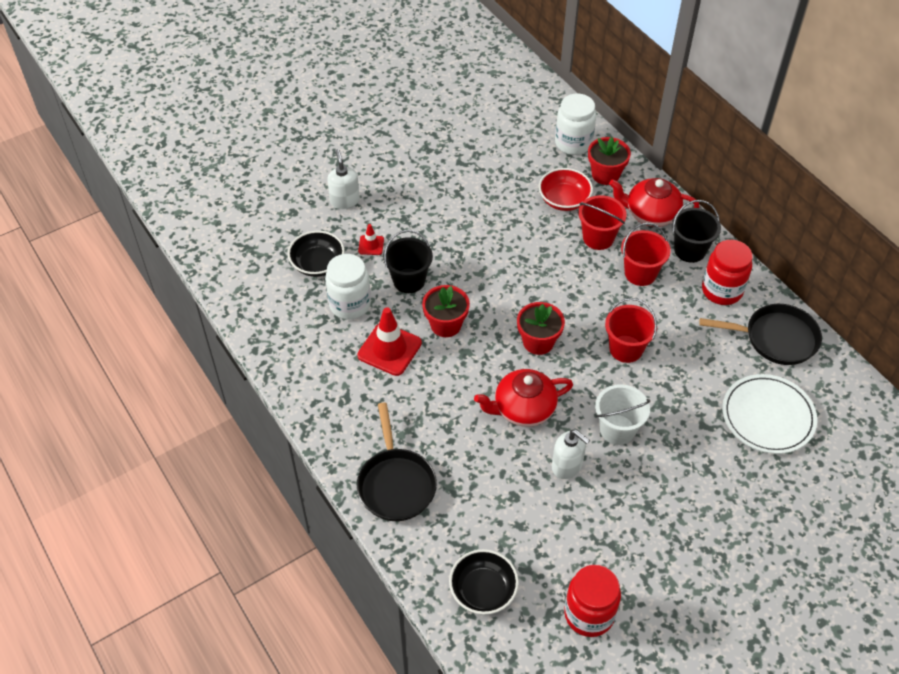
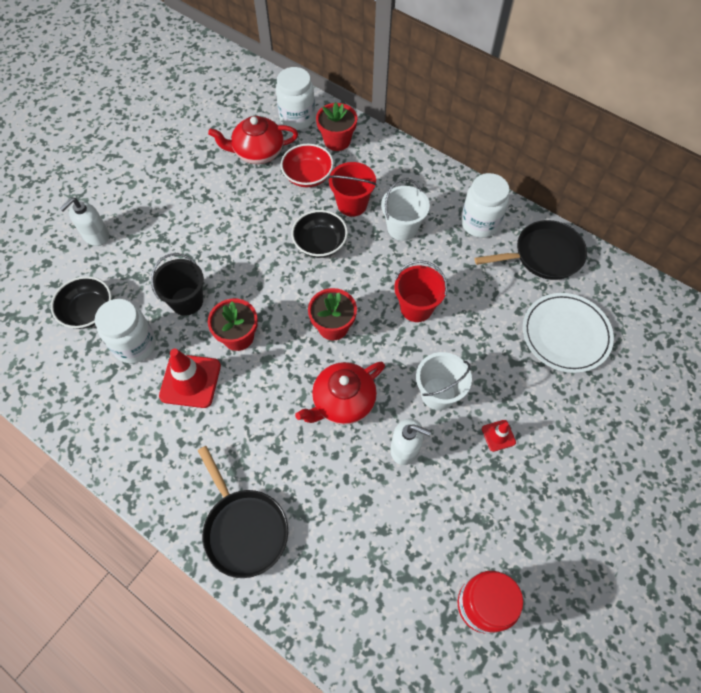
camera: 20 degrees left, 10 degrees up
white soap dispenser [327,149,360,209] -> white soap dispenser turned 105 degrees counterclockwise [59,197,109,246]
red traffic cone [358,224,384,255] -> red traffic cone moved to [482,420,516,452]
black bowl [449,549,519,615] -> black bowl moved to [291,210,348,258]
red teapot [609,178,699,227] -> red teapot moved to [208,116,298,164]
red bucket [621,223,671,286] -> white bucket [381,178,430,241]
black bucket [672,200,721,263] -> none
red jar [702,240,753,305] -> white jar [461,173,509,238]

